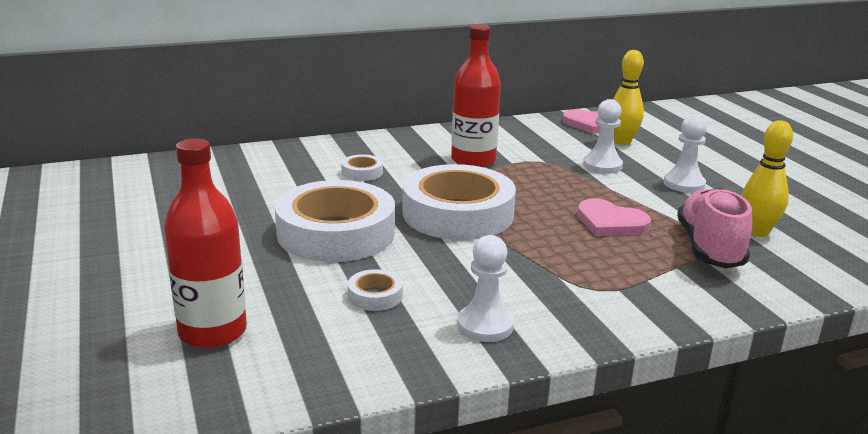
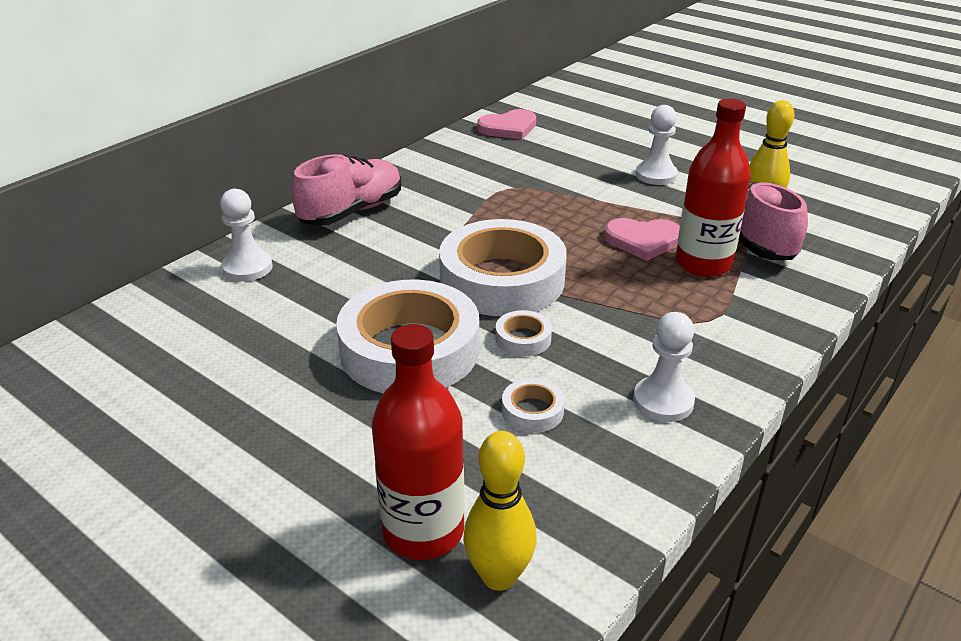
camera: 30 degrees left, 10 degrees up
white tape [341,154,383,181] -> white tape moved to [495,310,552,356]
red bottle [451,25,501,167] -> red bottle moved to [676,99,751,277]
white pawn [583,99,623,174] -> white pawn moved to [220,189,272,282]
yellow bowling pin [613,50,644,145] -> yellow bowling pin moved to [463,431,537,591]
none -> pink shoe [292,154,402,226]

